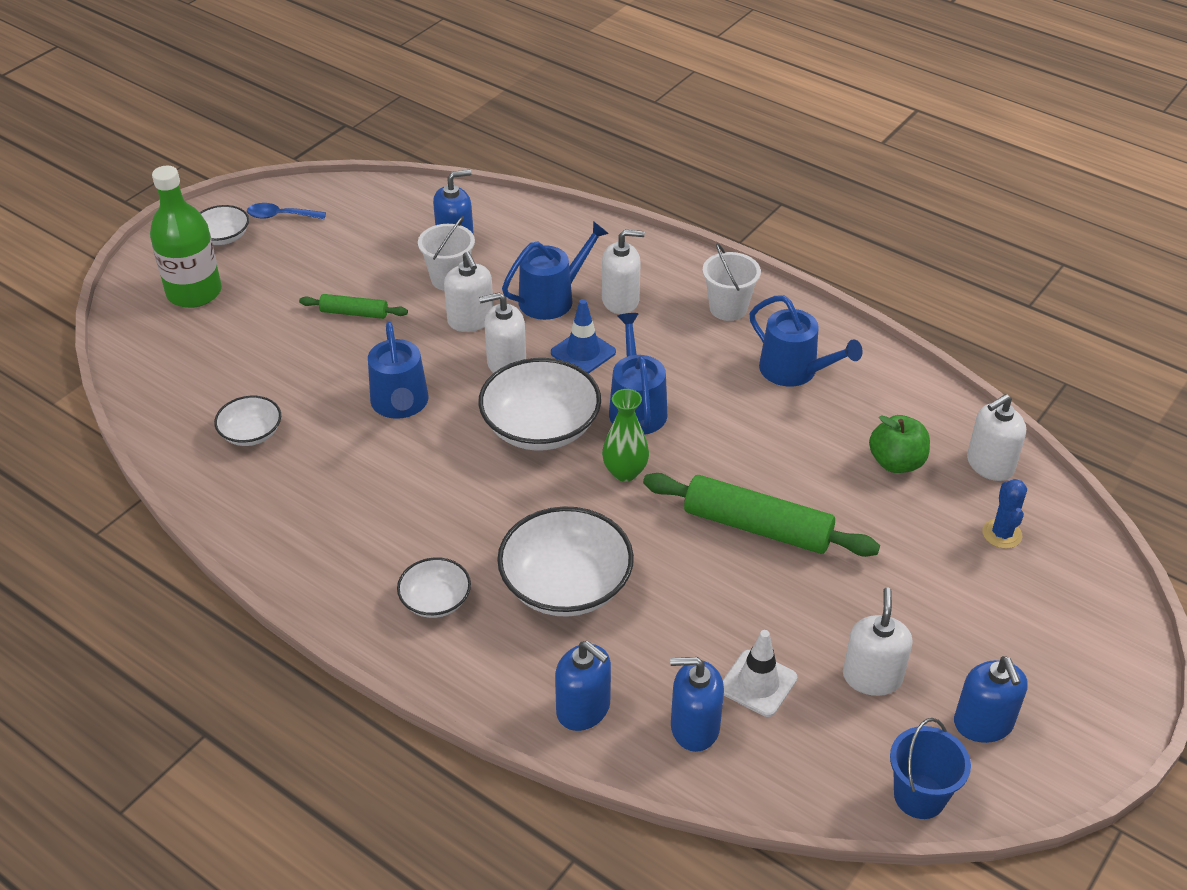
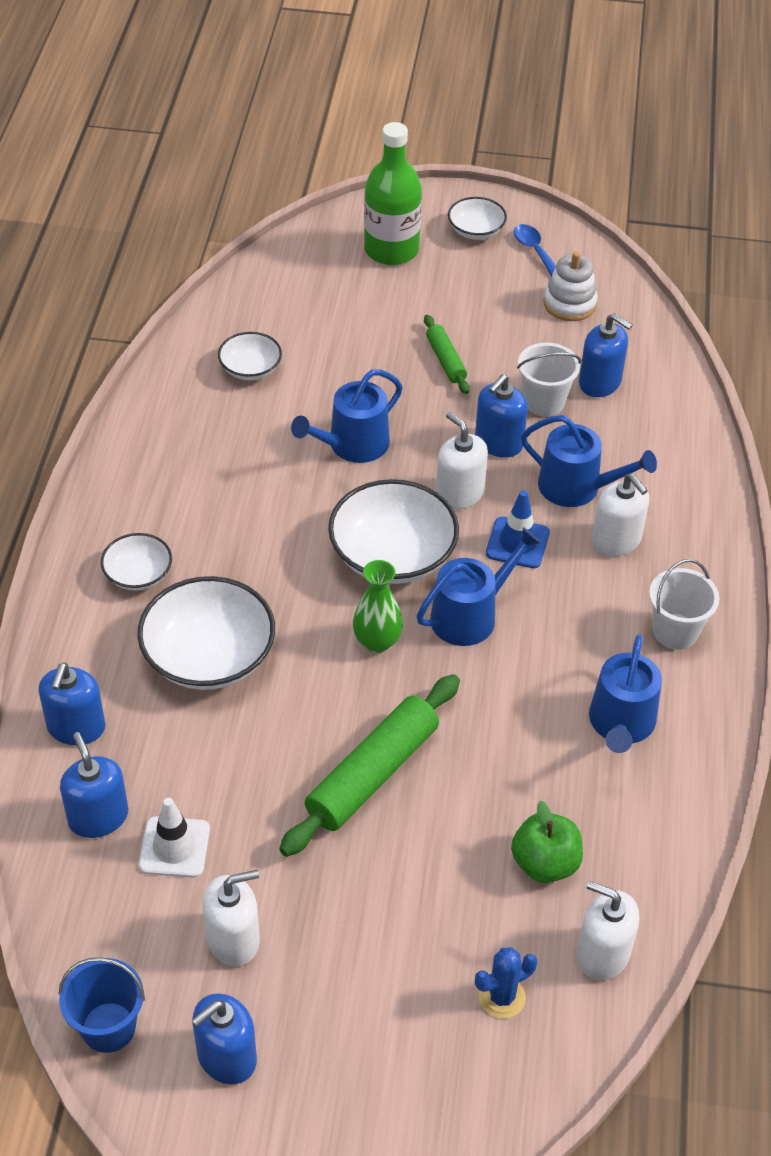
camera: 60 degrees right, 5 degrees up
white soap dispenser [444,252,493,332] -> blue soap dispenser [475,374,528,458]
green rolling pin [643,473,880,557] -> green rolling pin turned 45 degrees clockwise [279,674,460,857]
none -> white stacking toy [543,251,598,321]

